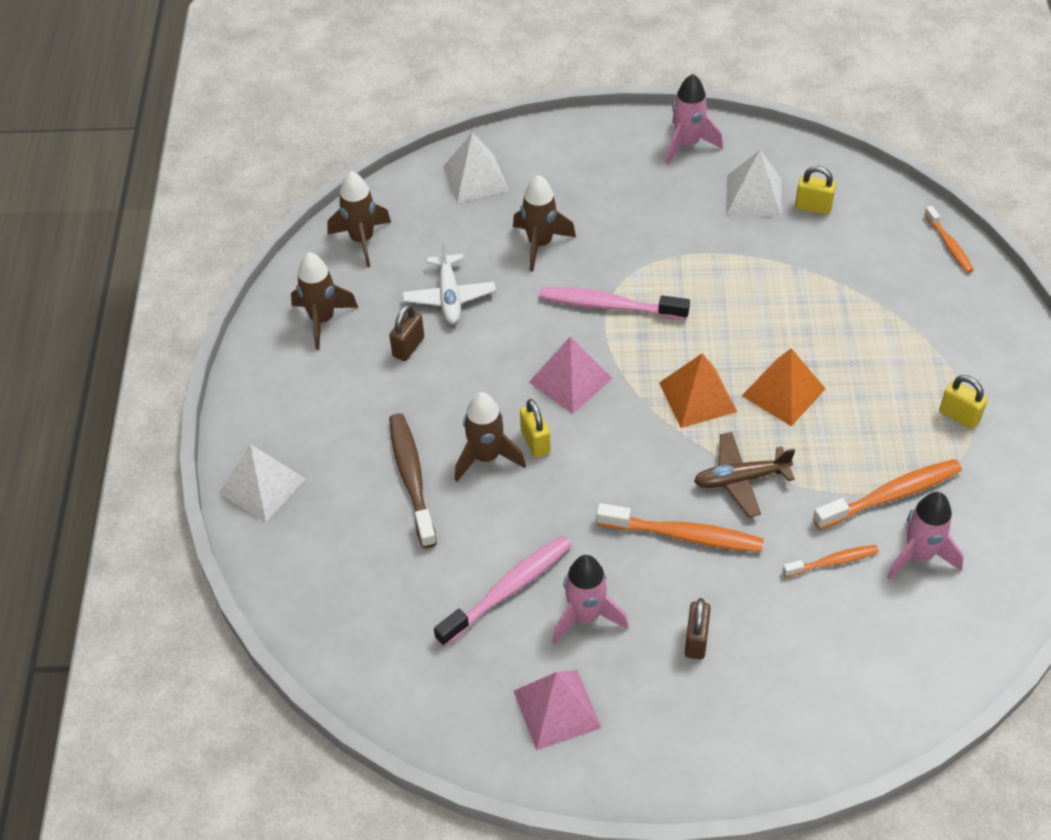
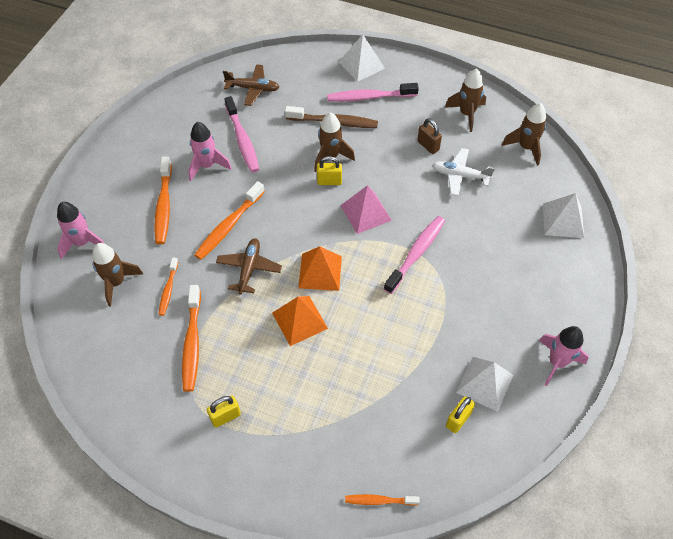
camera: 110 degrees right, 5 degrees up
brown rocket [513,175,576,272] -> brown rocket moved to [92,243,143,306]
pink pyramid [514,670,601,750] -> none
brown padlock [685,598,711,659] -> orange toothbrush [154,156,172,244]
pink rocket [887,492,964,580] -> pink rocket moved to [57,202,105,259]
none -> brown plane [223,64,279,106]
none -> pink toothbrush [327,83,419,102]

